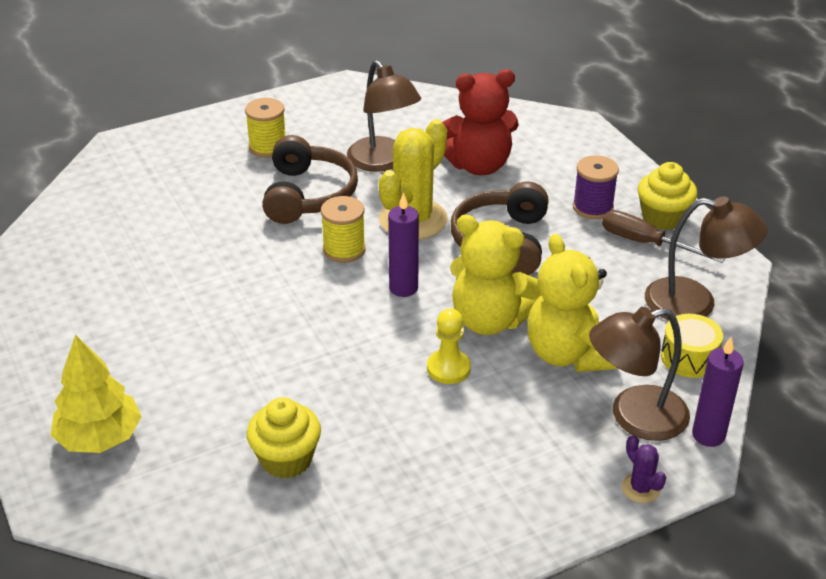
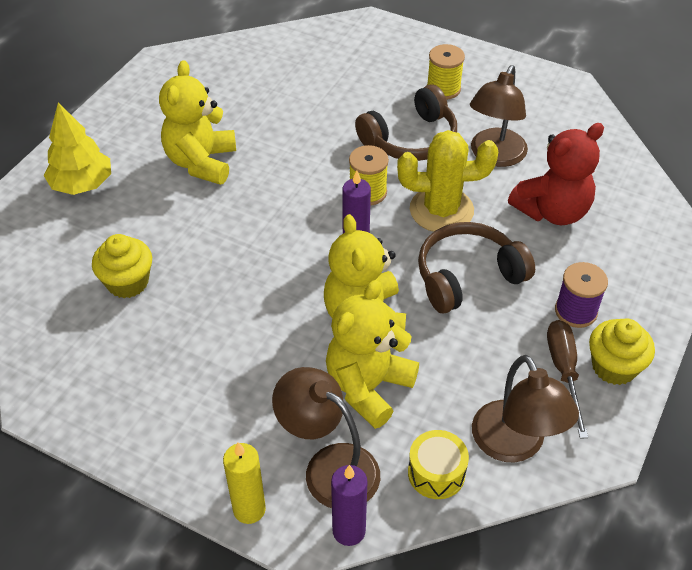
camera: 55 degrees right, 10 degrees up
yellow pawn [427,308,471,384] -> none
red teddy bear [442,69,519,175] -> red teddy bear turned 75 degrees counterclockwise [508,123,604,225]
purple cactus [622,435,666,503] -> yellow candle [223,442,266,524]
none -> yellow teddy bear [159,60,236,185]

